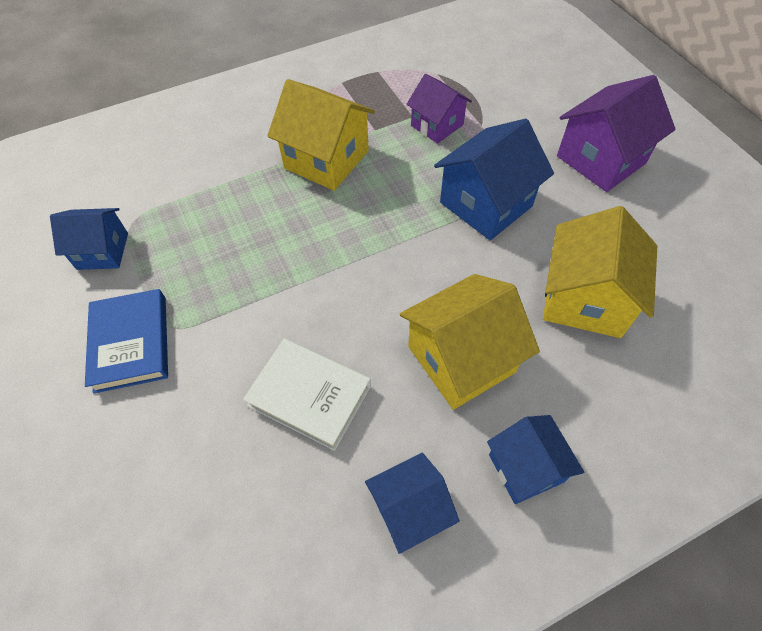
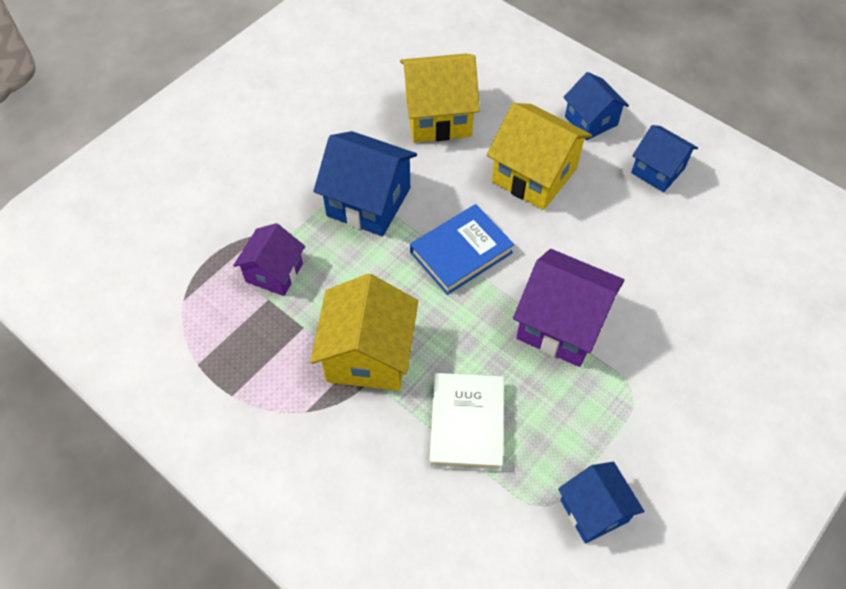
camera: 115 degrees left, 0 degrees up
blue book [85,289,168,394] -> blue book moved to [410,204,514,295]
white book [243,339,371,451] -> white book moved to [429,373,504,471]
blue house [487,415,584,504] -> blue house turned 75 degrees counterclockwise [563,72,629,140]
purple house [557,75,676,192] -> purple house moved to [513,249,624,367]

